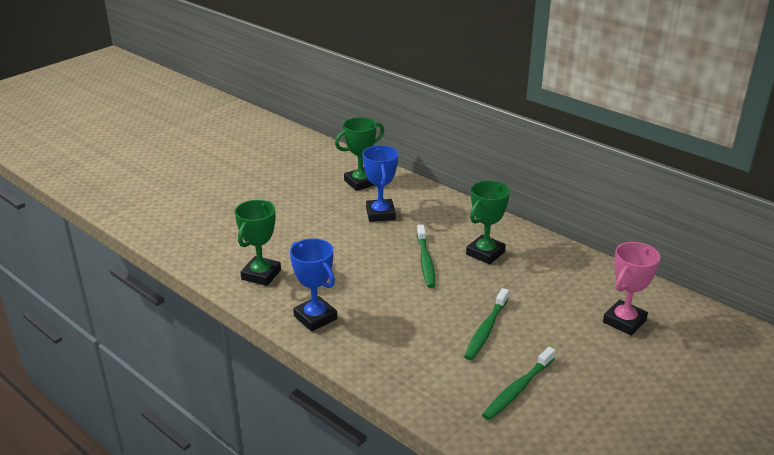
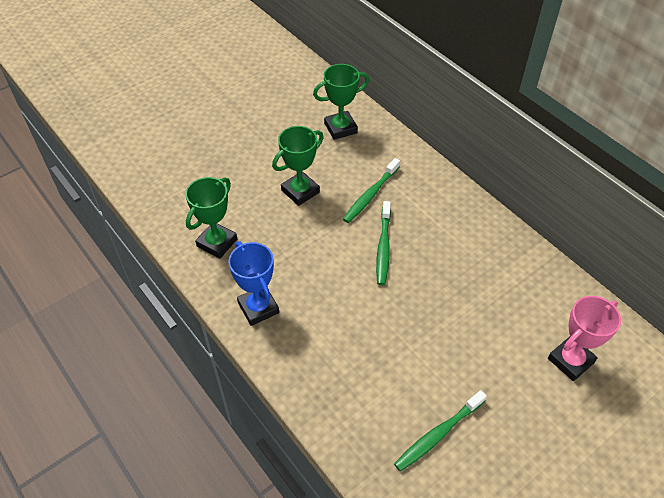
camera: 10 degrees right, 20 degrees up
blue trophy [363,145,398,222] -> none
green toothbrush [464,288,509,360] -> green toothbrush moved to [343,158,400,223]
green trophy [466,180,510,264] -> green trophy moved to [272,126,324,206]

